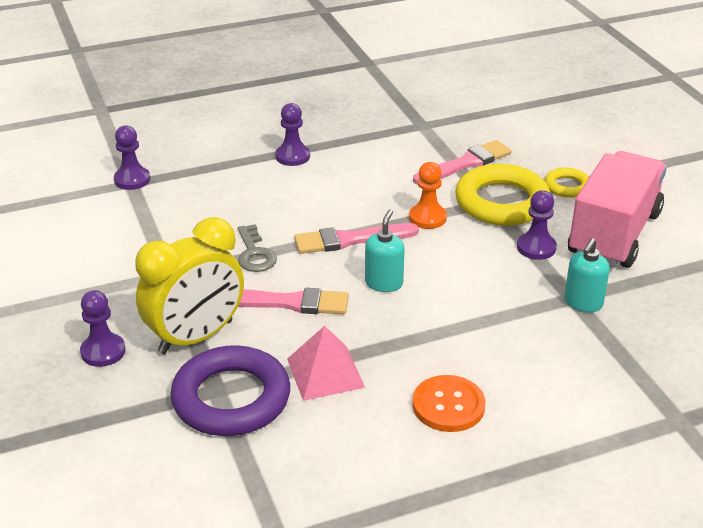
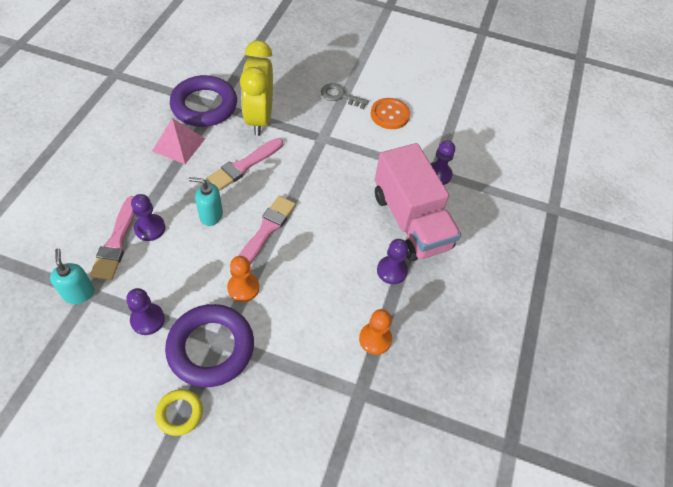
camera: 125 degrees right, 20 degrees up
purple pawn [80,290,125,367] -> purple pawn moved to [131,194,165,241]
grey key [237,224,277,272] -> grey key moved to [321,83,369,109]
turquoise soap dispenser [365,209,405,292] -> turquoise soap dispenser turned 135 degrees clockwise [189,177,223,226]
orange button [412,375,485,432] -> orange button moved to [371,98,410,129]
pink brush [413,140,511,184] -> pink brush moved to [90,196,135,280]
yellow ring [455,164,550,226] -> purple ring [165,304,254,387]
pink truck [568,151,667,268] -> pink truck moved to [375,143,461,261]
none -> orange pawn [359,309,392,355]

